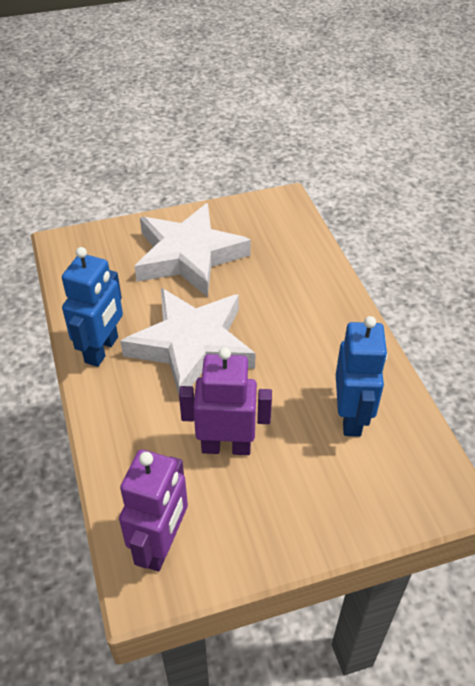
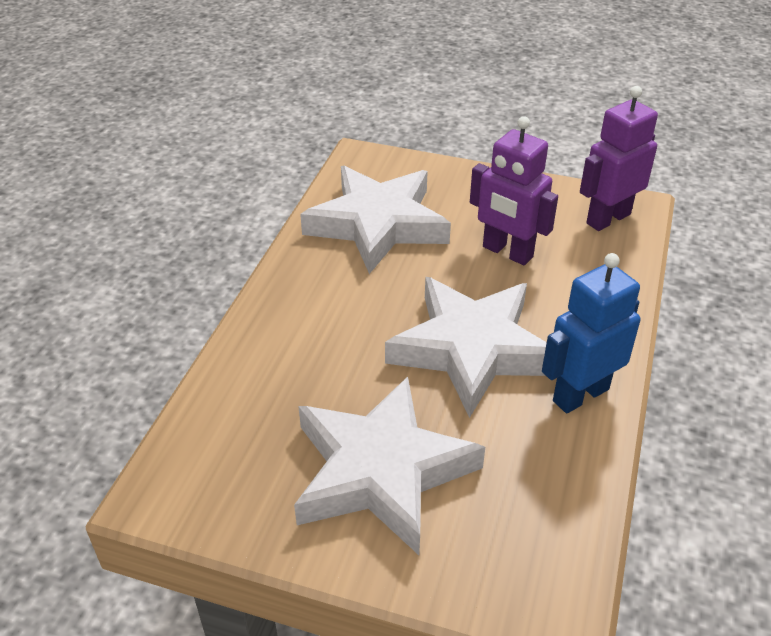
camera: 145 degrees left, 5 degrees down
blue robot [336,316,388,437] -> white star [300,166,451,274]

